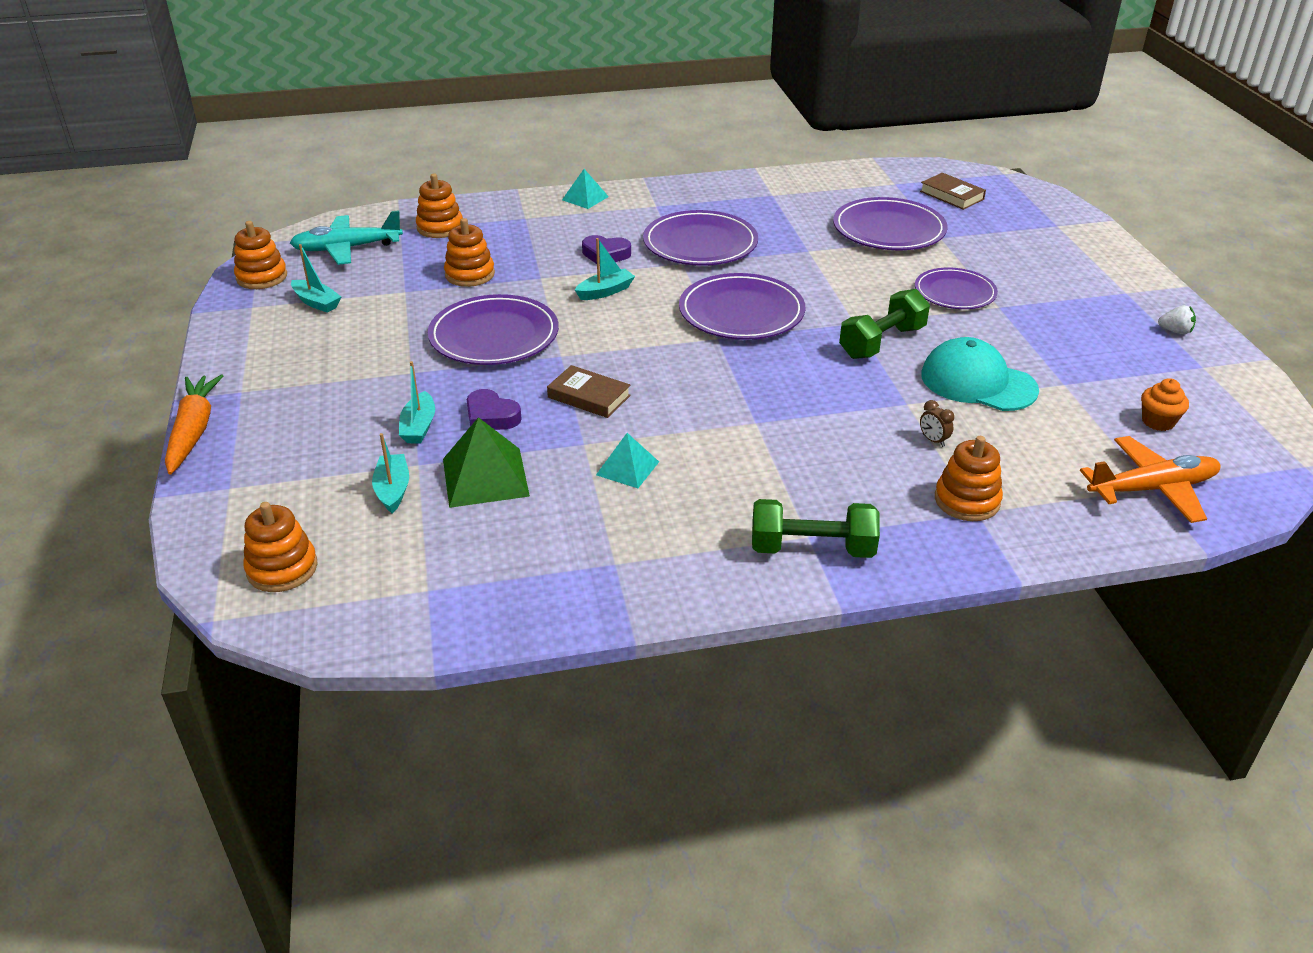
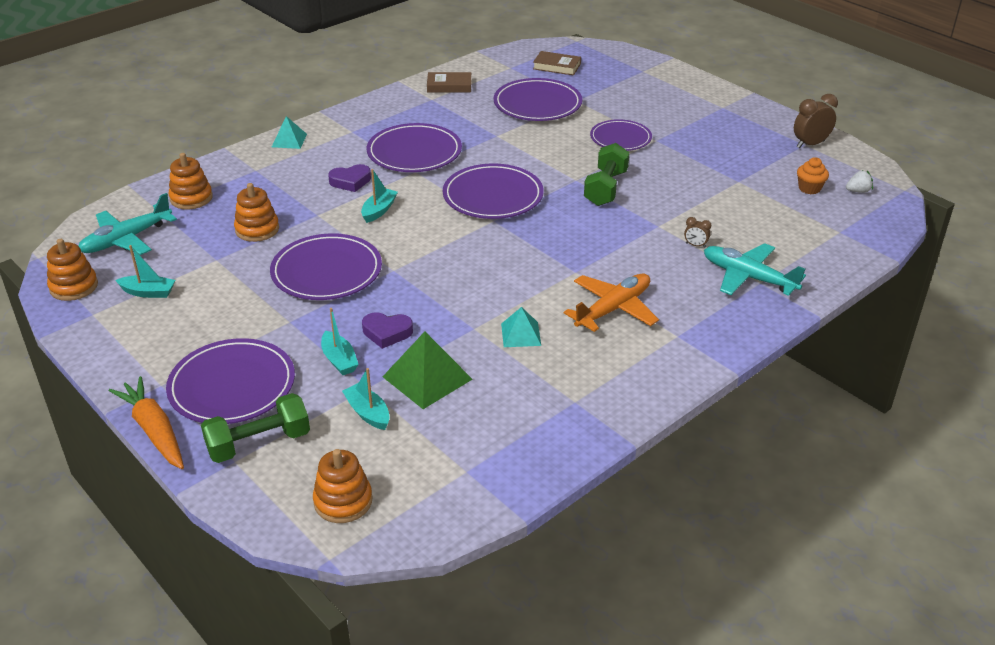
camera: 30 degrees left, 0 degrees up
brown book [547,365,631,418] -> brown book moved to [427,72,472,92]
green dumbbell [752,499,880,558] -> green dumbbell moved to [201,393,310,463]
turquoise cap [921,337,1039,411] -> none
orange stacking toy [935,436,1003,521] -> turquoise plane [704,243,806,296]
orange plane [1080,436,1221,523] -> orange plane moved to [564,274,659,332]
white strawberry [1158,305,1196,334] -> white strawberry moved to [846,170,873,193]
none -> purple plate [166,338,295,424]
none -> brown clock [794,94,838,148]

